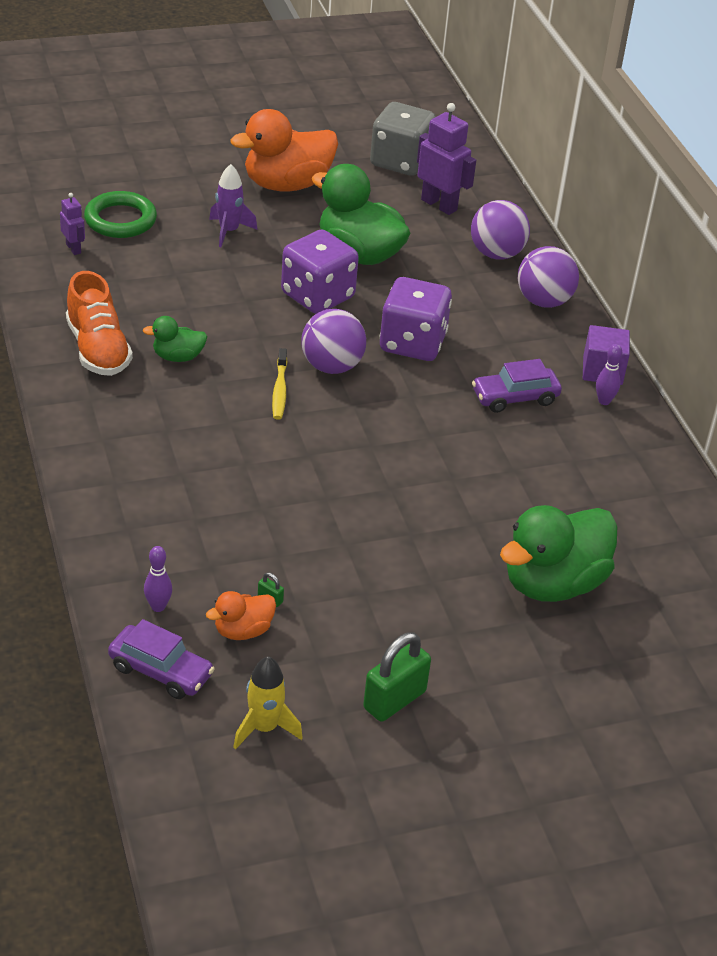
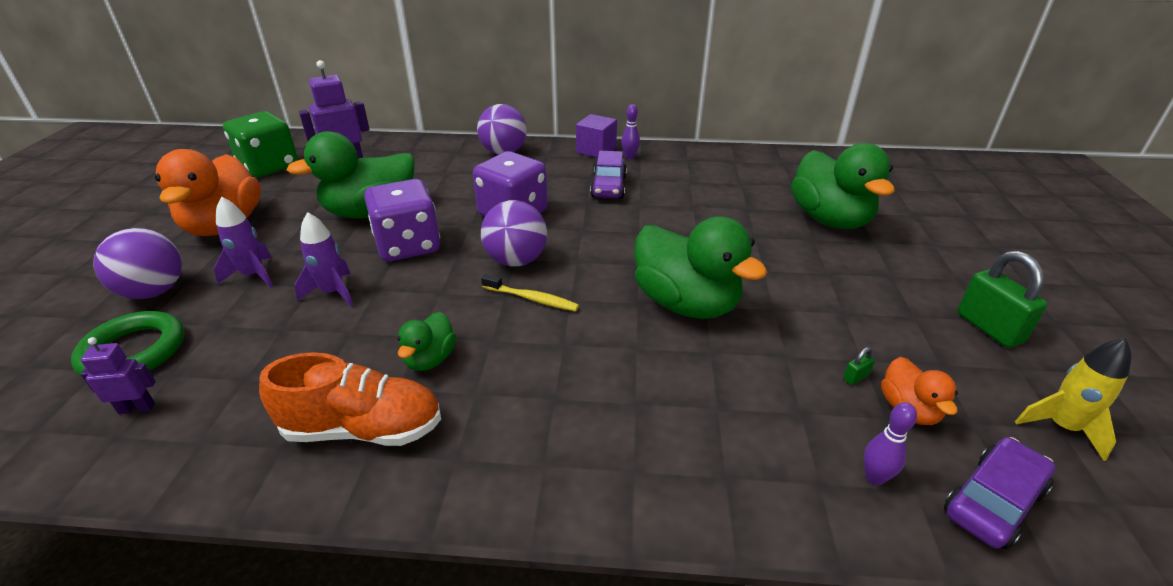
camera: 65 degrees left, 5 degrees down
grey dice [370,102,436,176] -> green dice [223,111,298,177]
purple ball [471,200,530,260] -> purple ball moved to [94,228,182,299]
none -> purple rocket [295,212,354,307]
none -> green duck [634,216,767,319]

